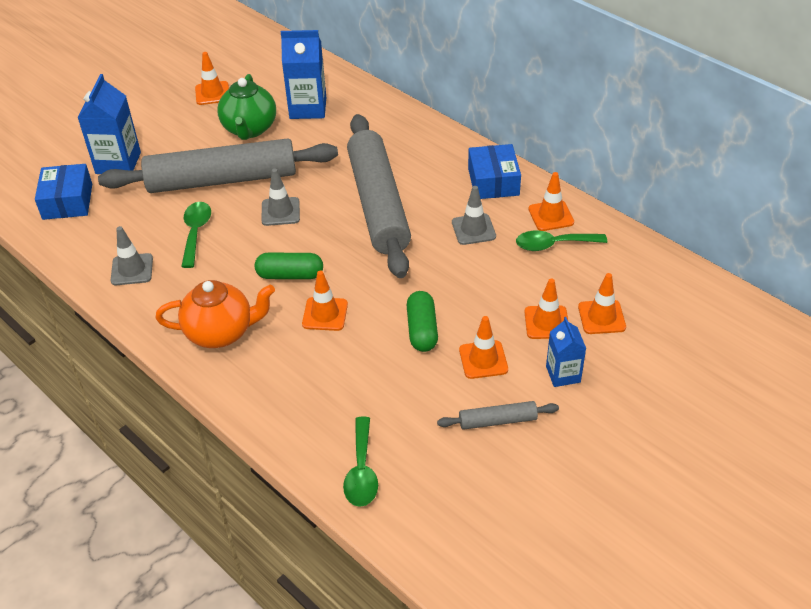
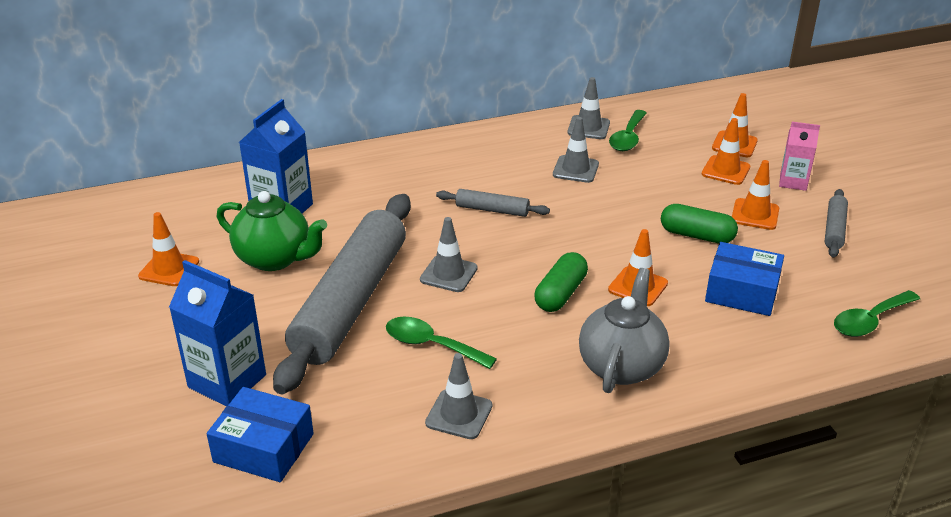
camera: 65 degrees left, 10 degrees down
orange teapot [155,280,275,348] -> grey teapot [579,268,670,393]
green spoon [343,416,378,507] -> green spoon turned 120 degrees clockwise [834,290,920,337]
grey rolling pin [347,114,411,278] -> grey rolling pin [436,189,550,217], size x0.41
blue box [468,144,521,199] -> blue box moved to [705,242,784,316]
orange traffic cone [528,172,574,231] -> grey traffic cone [567,77,610,139]
blue carton [546,317,586,387] -> pink carton [779,122,820,191]

